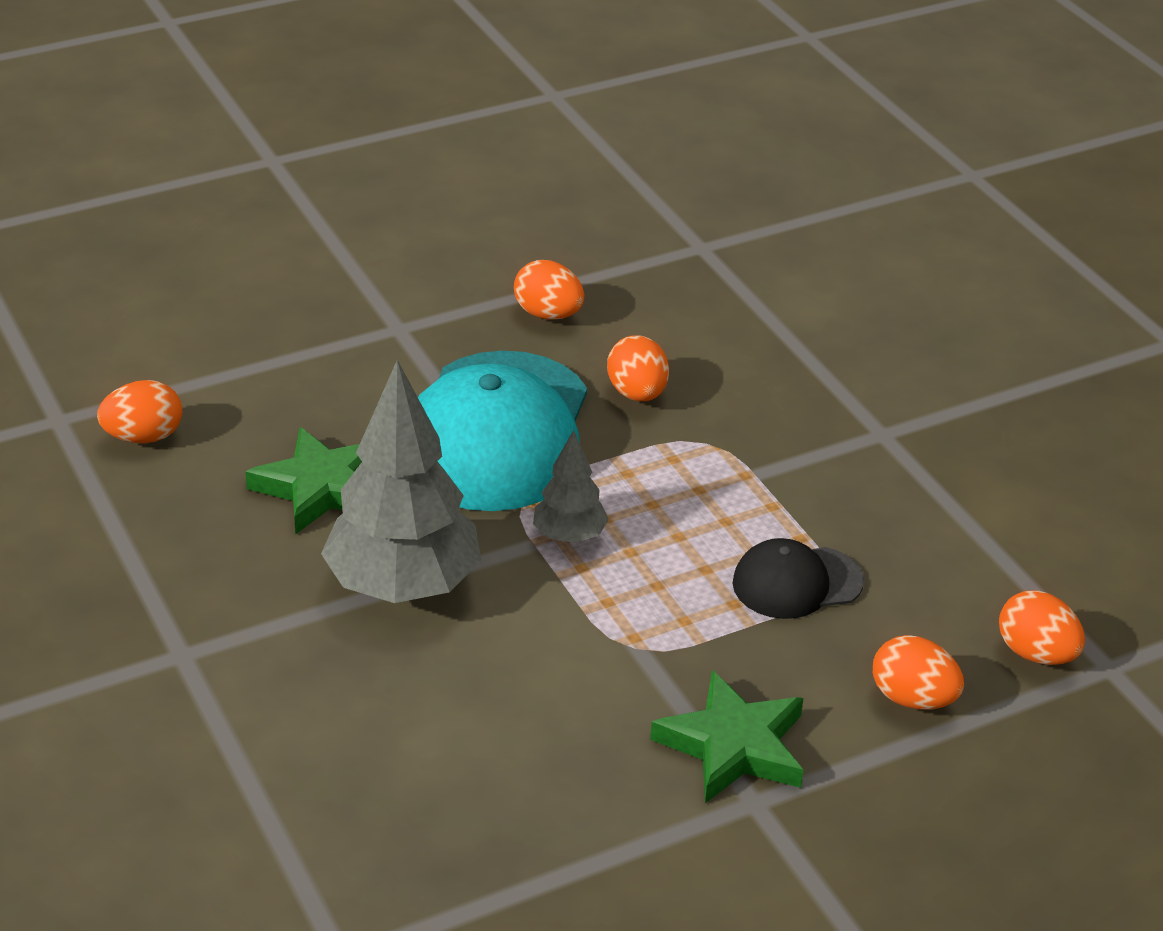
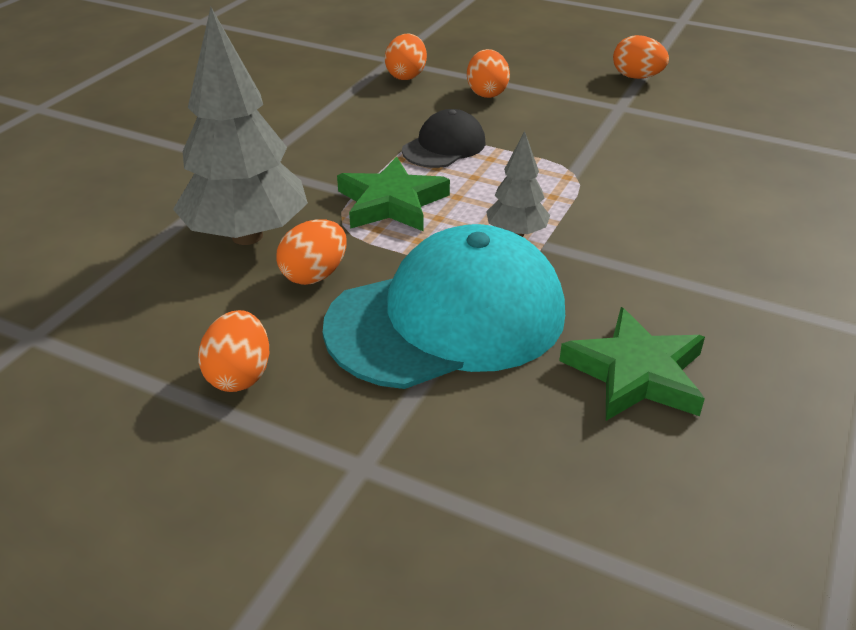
camera: 125 degrees left, 0 degrees up
orange egg [97,380,182,443] -> orange egg moved to [613,35,669,79]
grey tree [321,360,481,603] -> grey tree moved to [173,7,308,245]
green star [650,670,804,803] -> green star moved to [337,157,450,231]
black cap [732,538,864,619] -> black cap turned 90 degrees counterclockwise [402,109,485,168]

